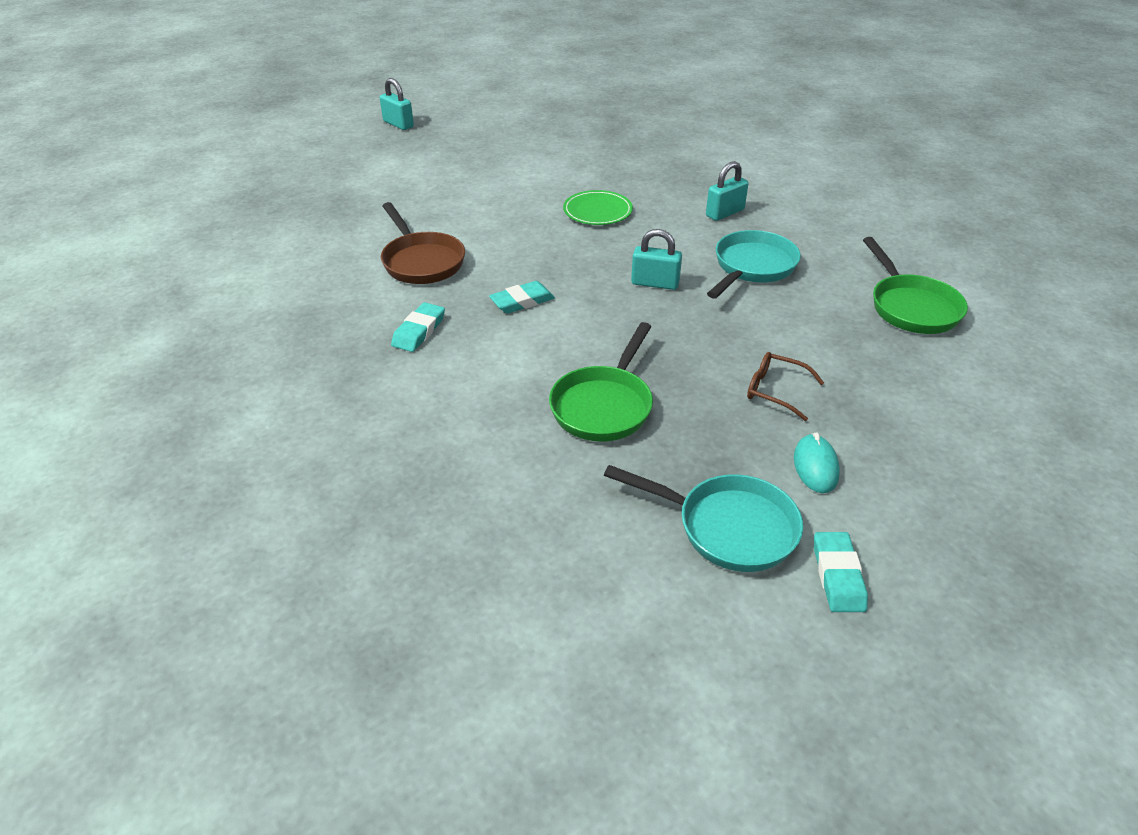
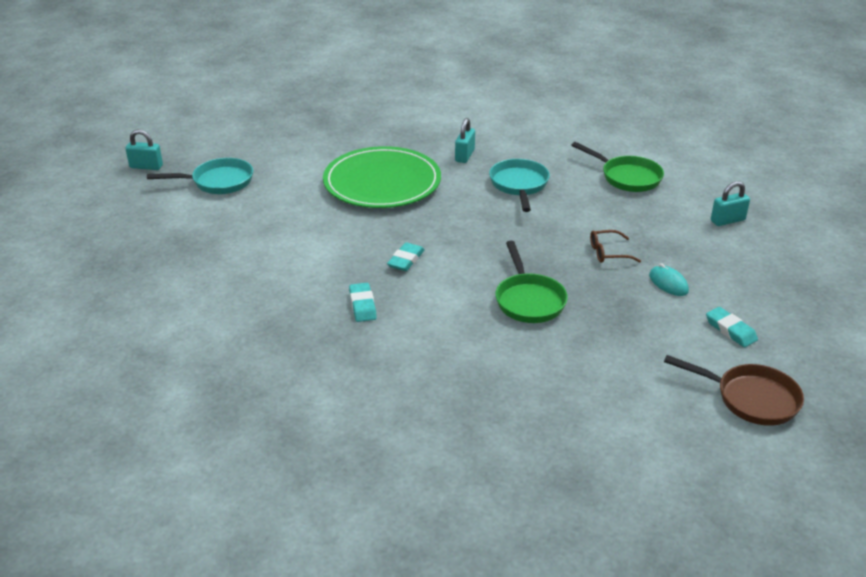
camera: 35 degrees left, 5 degrees down
brown pan [381,202,465,284] -> brown pan moved to [664,355,804,426]
green plate [563,190,633,225] -> green plate [323,146,441,208], size x2.15
turquoise pan [604,465,803,572] -> turquoise pan moved to [147,158,253,194]
turquoise padlock [631,229,682,290] -> turquoise padlock moved to [711,181,750,226]

